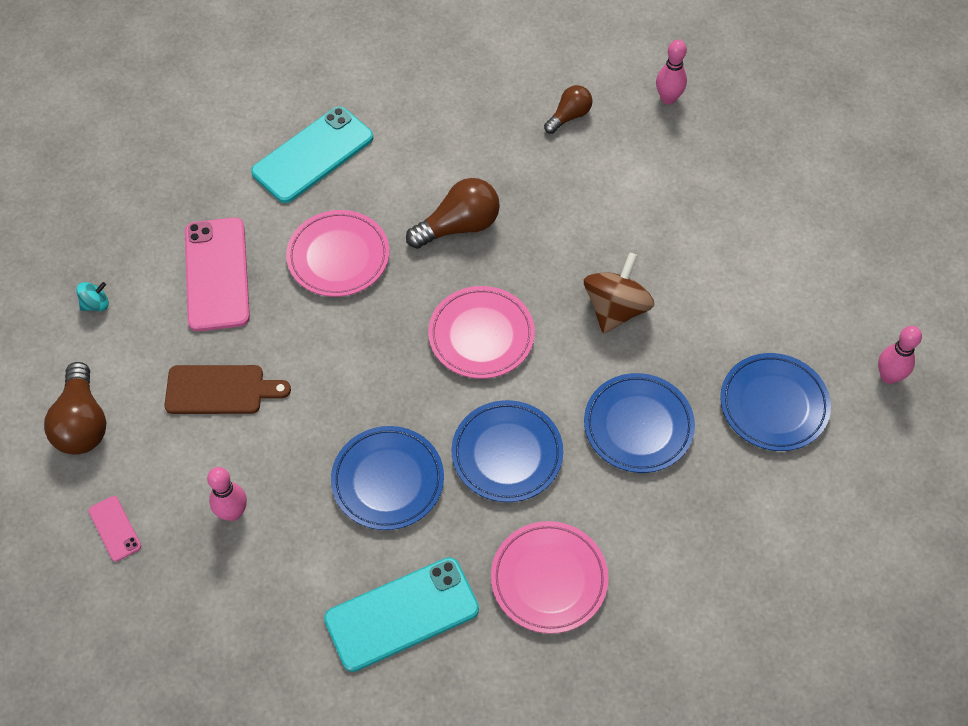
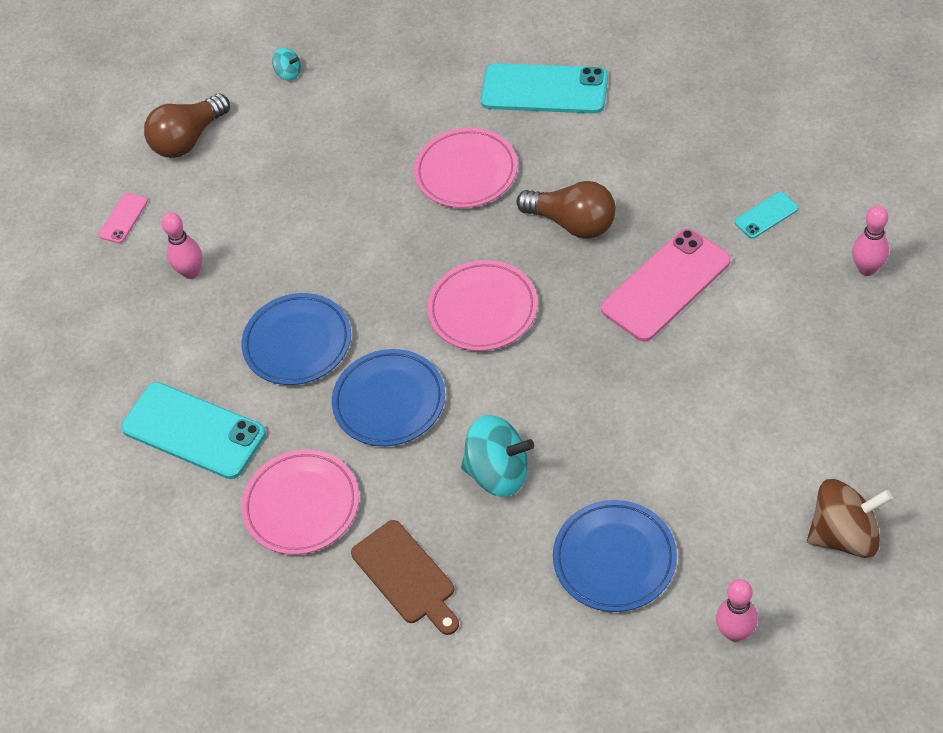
camera: 60 degrees right, 5 degrees down
brown cutting board [164,365,291,414] -> brown cutting board moved to [351,520,459,635]
pink phone [185,217,250,331] -> pink phone moved to [601,228,731,342]
brown light bulb [544,85,592,134] -> turquoise phone [734,192,798,239]
brown spinning top [584,252,654,334] -> brown spinning top moved to [807,479,893,558]
blue plate [584,373,695,473] -> turquoise spinning top [461,415,534,497]

